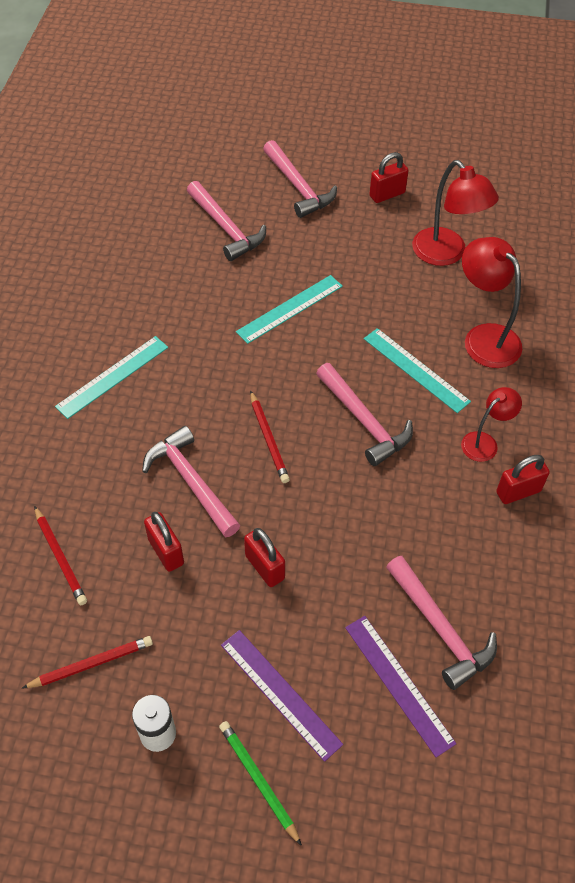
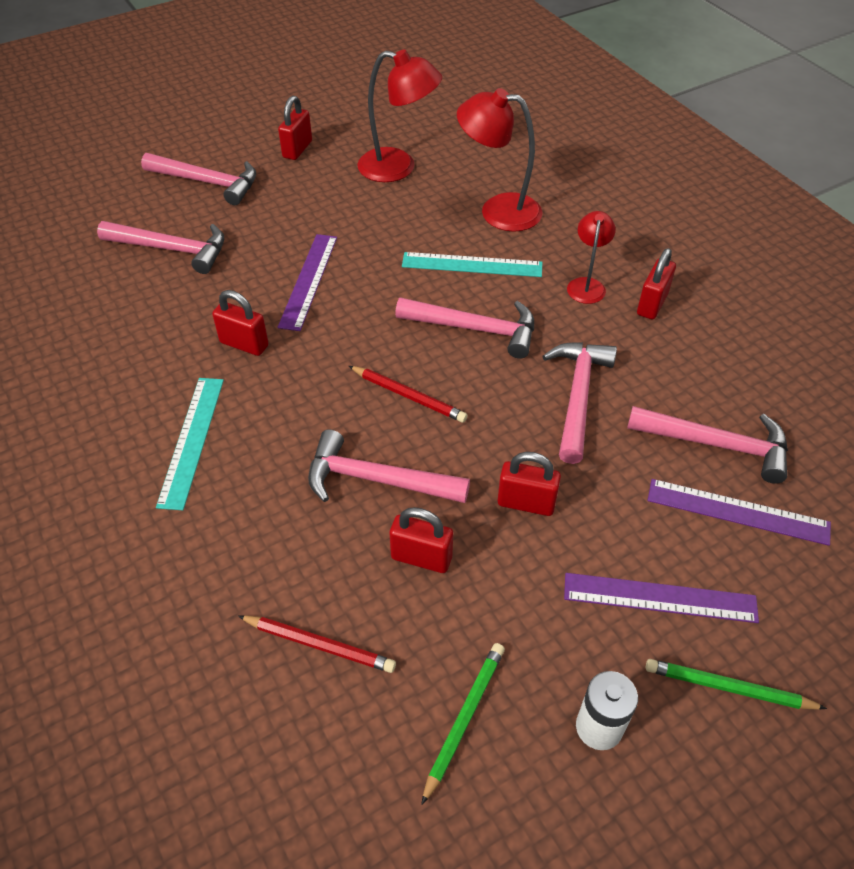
camera: 40 degrees left, 5 degrees down
red pencil [22,636,153,688] -> green pencil [421,643,505,805]
turquoise ruler [236,275,343,344] -> purple ruler [278,234,337,331]
none -> red padlock [212,290,269,356]
none -> pink hammer [543,342,617,464]

